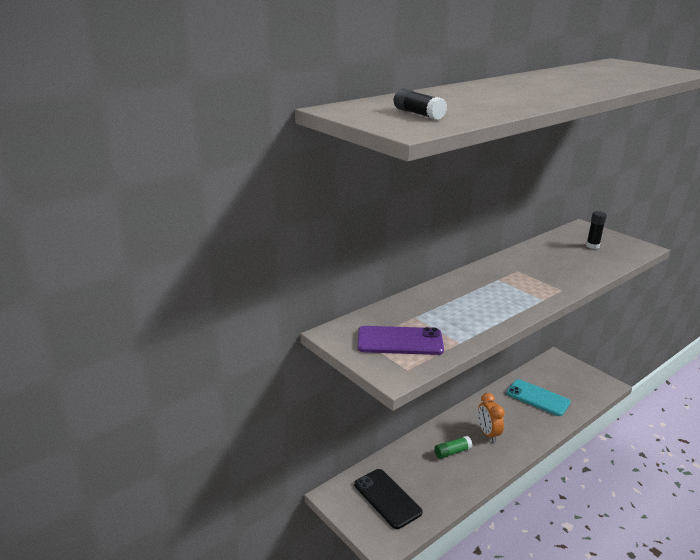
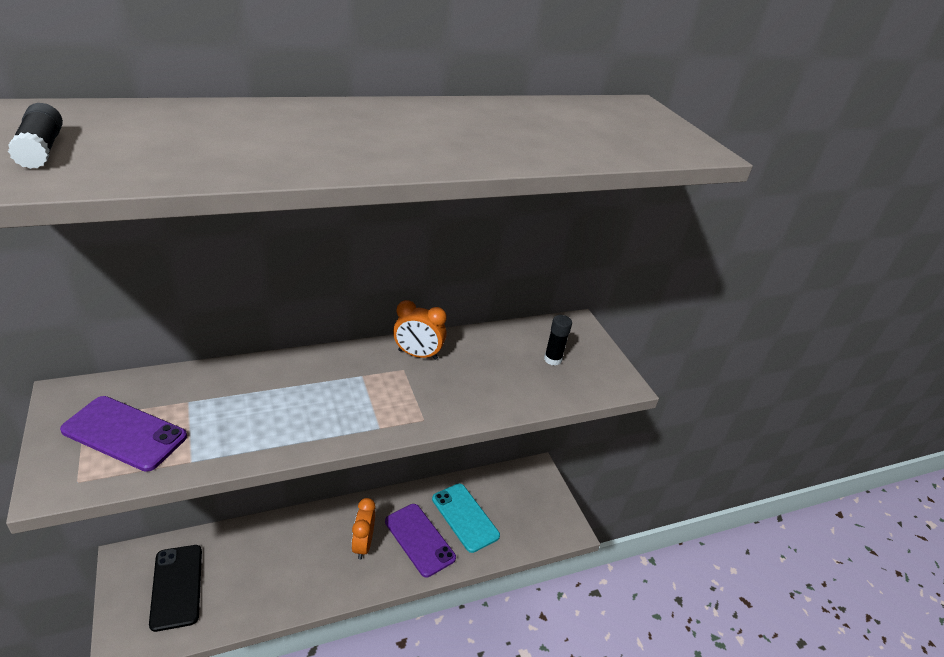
camera: 15 degrees right, 10 degrees up
green glue stick [434,436,473,459] -> none
none -> purple phone [385,504,456,578]
none -> orange clock [393,300,447,360]

